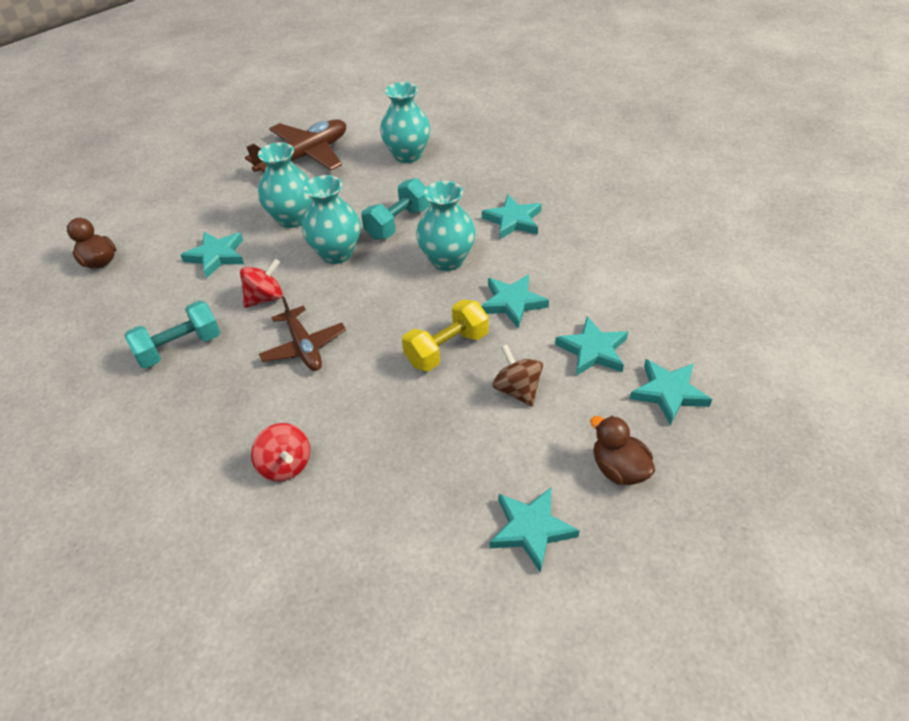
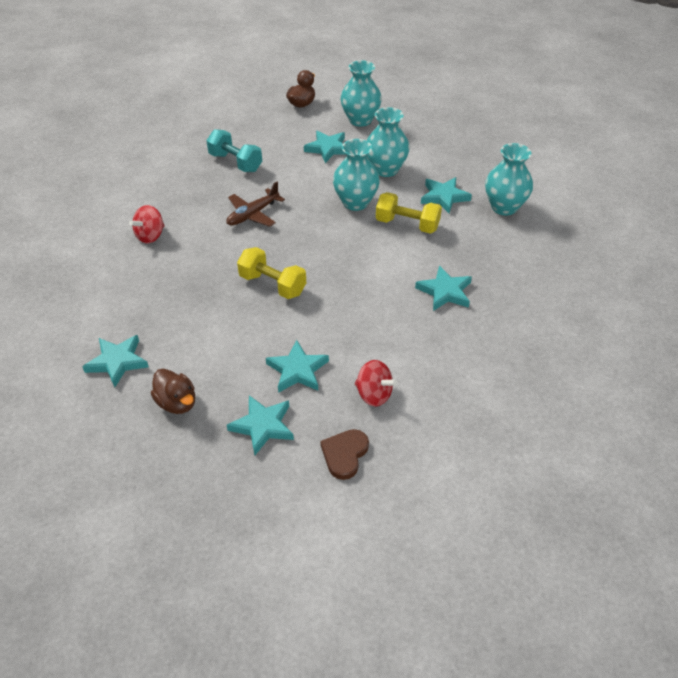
camera: 70 degrees right, 0 degrees up
red spinning top [240,259,283,308] -> red spinning top moved to [355,360,398,407]
brown plane [245,119,346,172] -> none
turquoise dumbbell [361,178,430,240] -> yellow dumbbell [376,192,442,234]
turquoise vase [416,181,476,271] -> turquoise vase moved to [341,60,382,127]
turquoise star [481,274,549,328] -> turquoise star moved to [421,177,472,213]
brown spinning top [493,345,543,407] -> none
brown duck [590,416,655,485] -> brown duck turned 105 degrees clockwise [151,369,195,414]
none -> brown heart [320,429,369,480]

